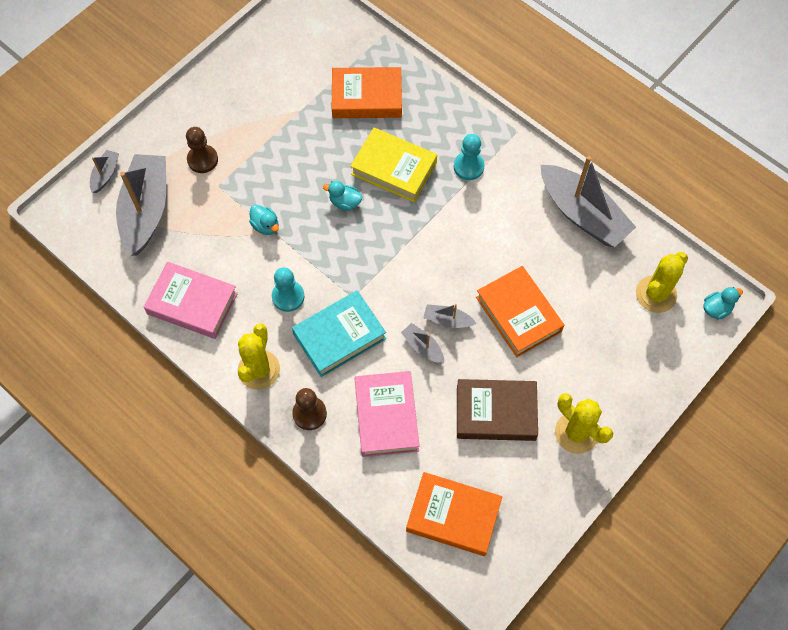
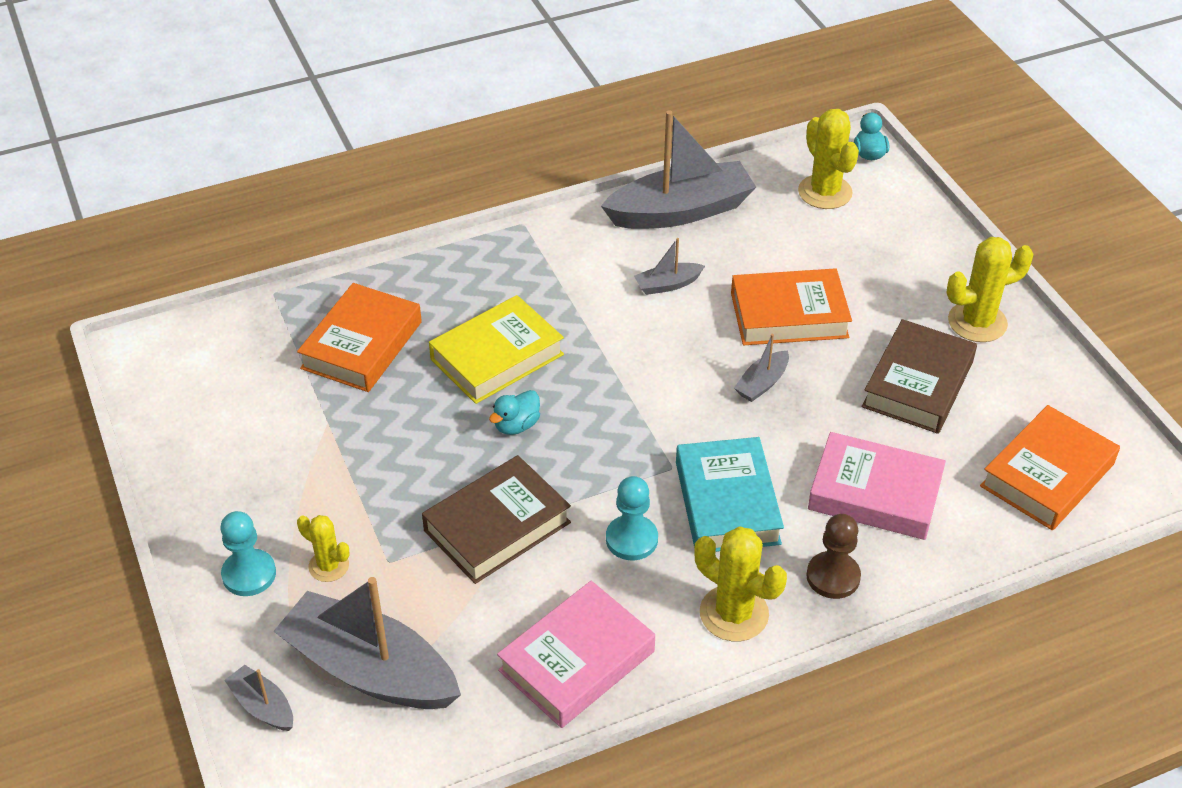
camera: 65 degrees left, 20 degrees down
brown pawn [186,127,218,173] -> yellow cactus [297,515,349,582]
turquoise duck [249,205,279,235] -> brown book [422,455,571,584]
grey boat [401,323,444,363] -> grey boat moved to [634,238,705,295]
turquoise pawn [454,134,485,180] -> turquoise pawn moved to [220,511,276,596]

